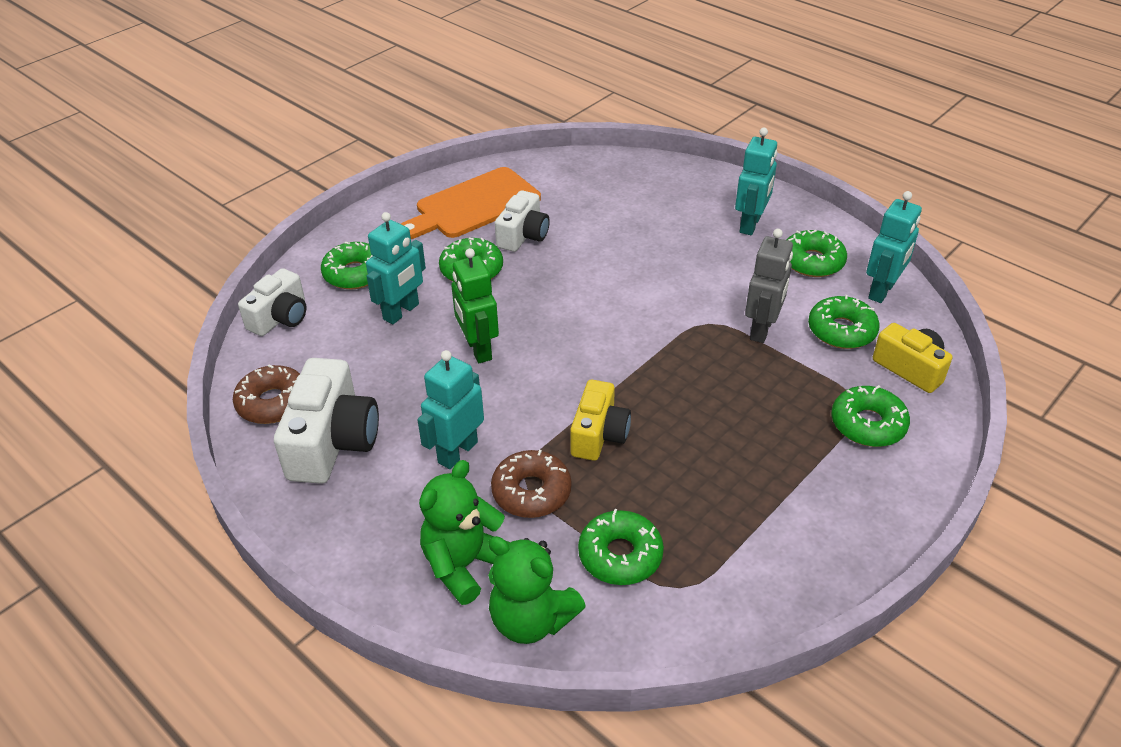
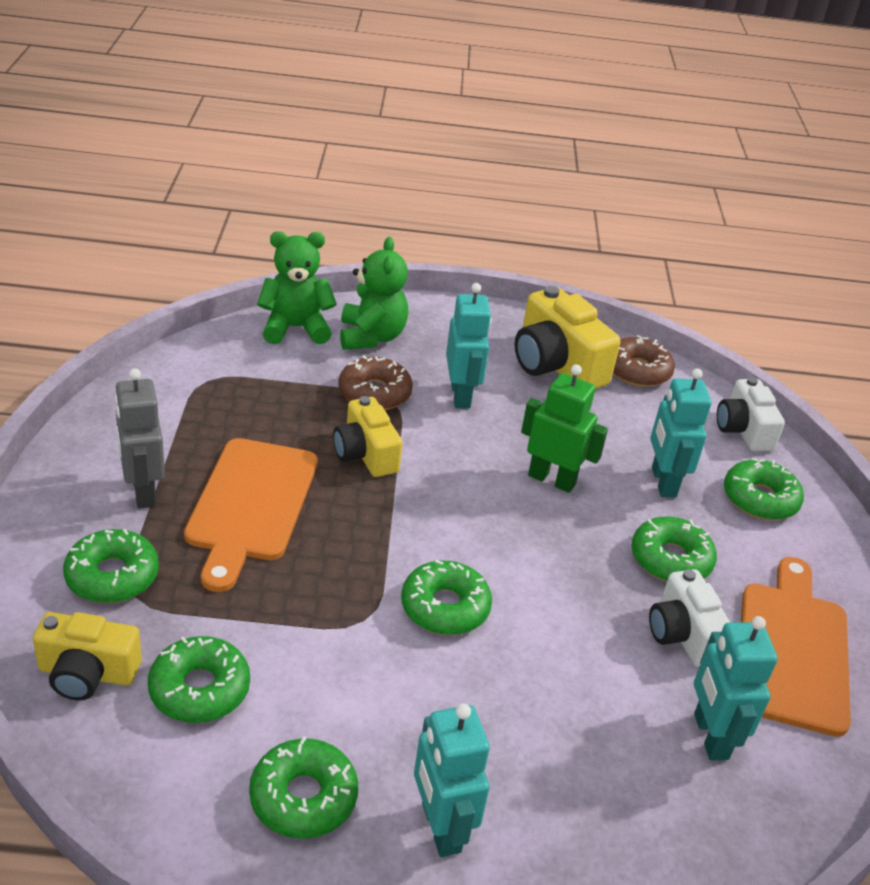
camera: 135 degrees right, 5 degrees down
white camera [274,358,379,484] -> yellow camera [515,286,621,389]
green donut [578,509,664,585] -> green donut moved to [401,560,492,635]
grey robot [745,229,793,343] -> grey robot moved to [114,368,165,509]
turquoise robot [866,191,922,303] -> turquoise robot moved to [694,616,778,760]
none -> orange cutting board [184,438,318,592]

